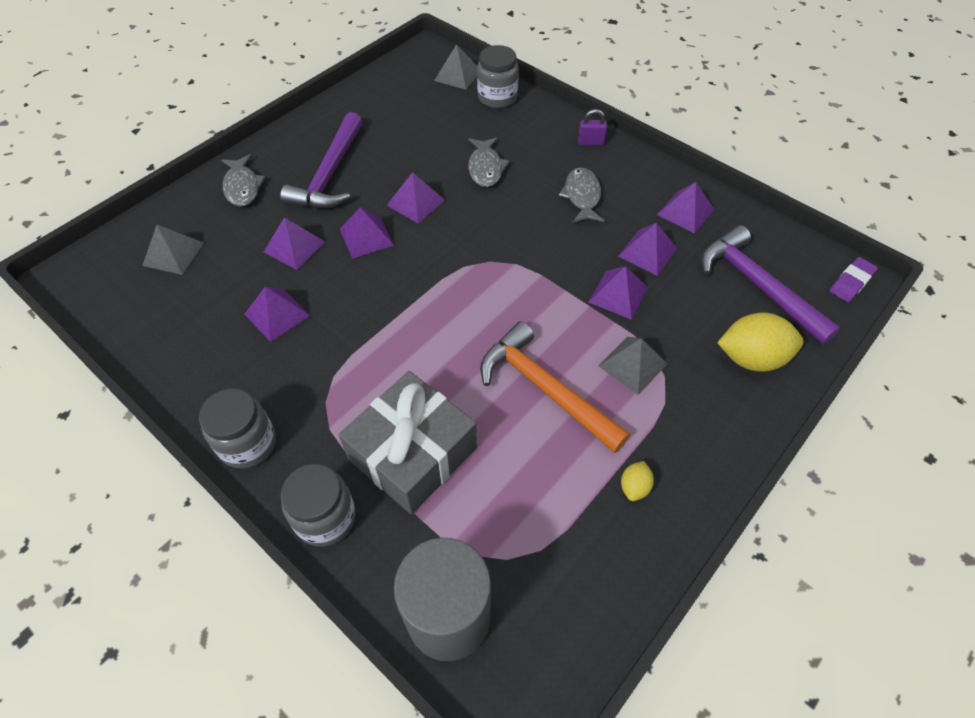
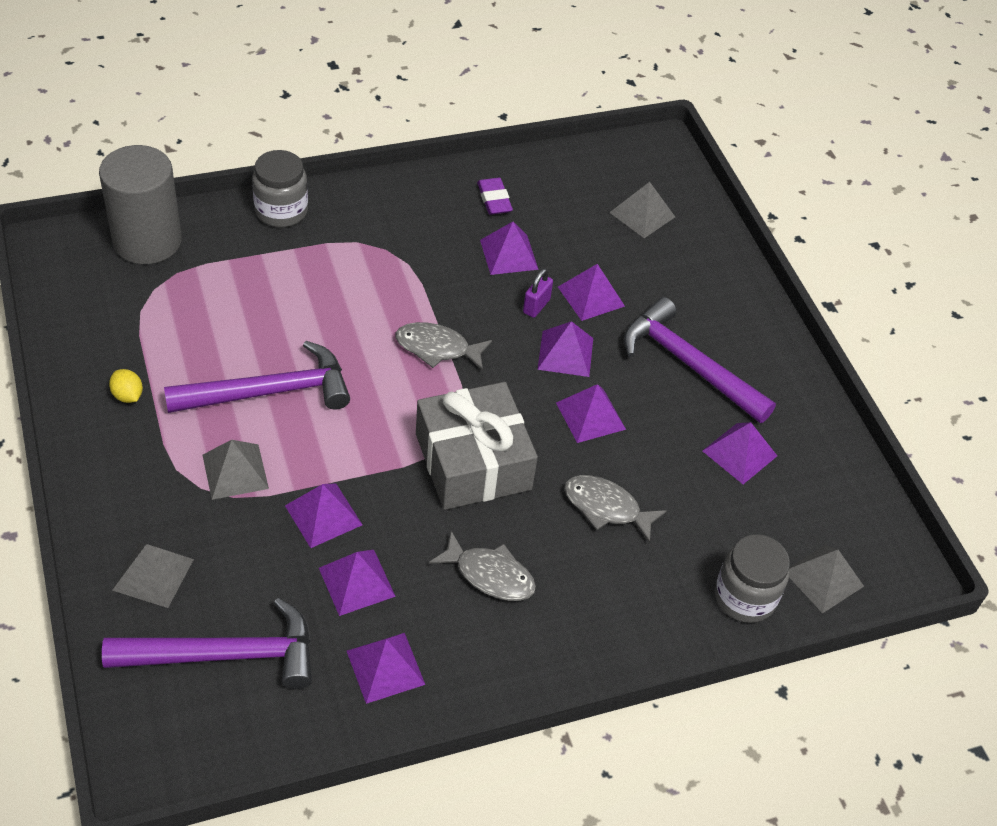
camera: 115 degrees right, 5 degrees down
grey jar [199,388,276,469] -> none
grey fish [221,154,265,206] -> grey fish moved to [395,322,492,370]
grey gift [339,371,477,515] -> grey gift moved to [416,382,538,510]
orange hammer [480,321,630,453] -> purple hammer [164,341,350,413]
purple padlock [578,109,607,145] -> purple padlock moved to [523,269,553,318]
yellow lemon [717,312,803,371] -> grey pyramid [112,542,194,608]
purple eraser [829,257,878,302] -> purple eraser moved to [477,178,513,215]
none -> purple pyramid [702,422,777,484]

